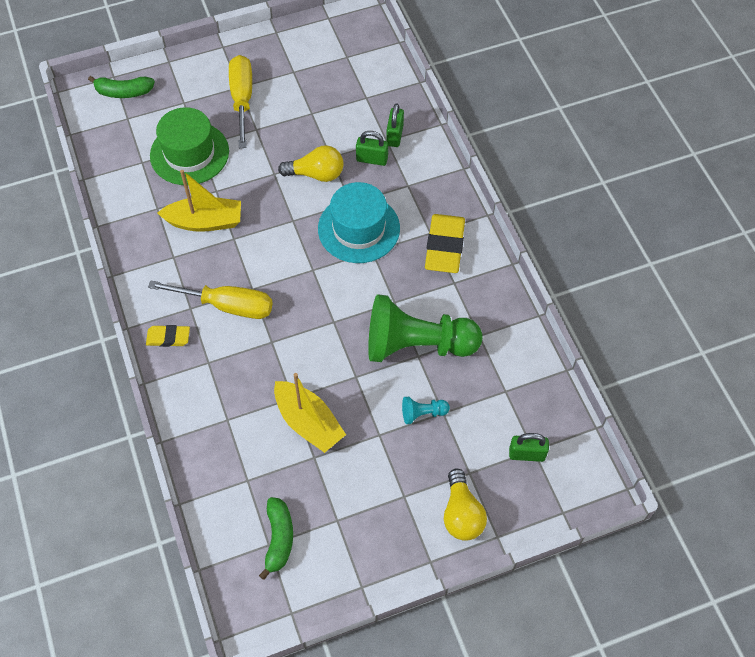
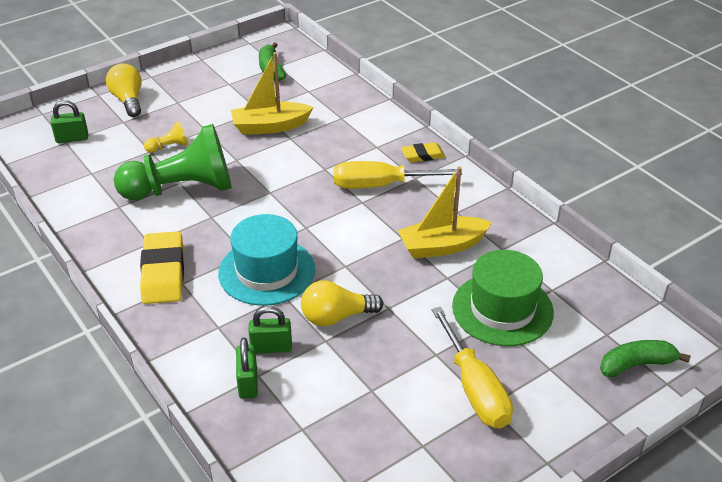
camera: 165 degrees right, 20 degrees down
yellow boat [274,373,346,453] -> yellow boat turned 45 degrees counterclockwise [231,52,313,135]
turquoise pawn [402,397,450,424] -> yellow pawn [144,121,188,153]

